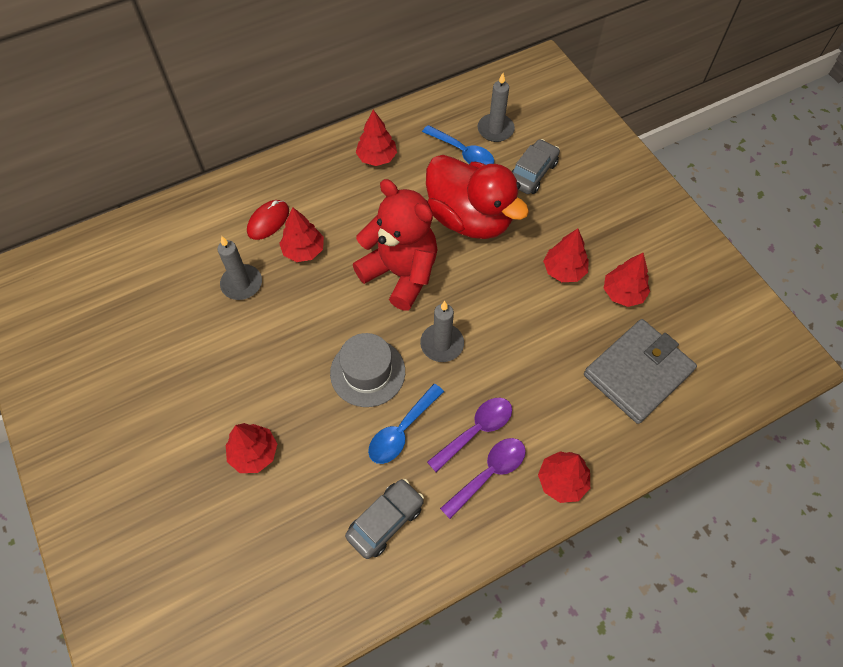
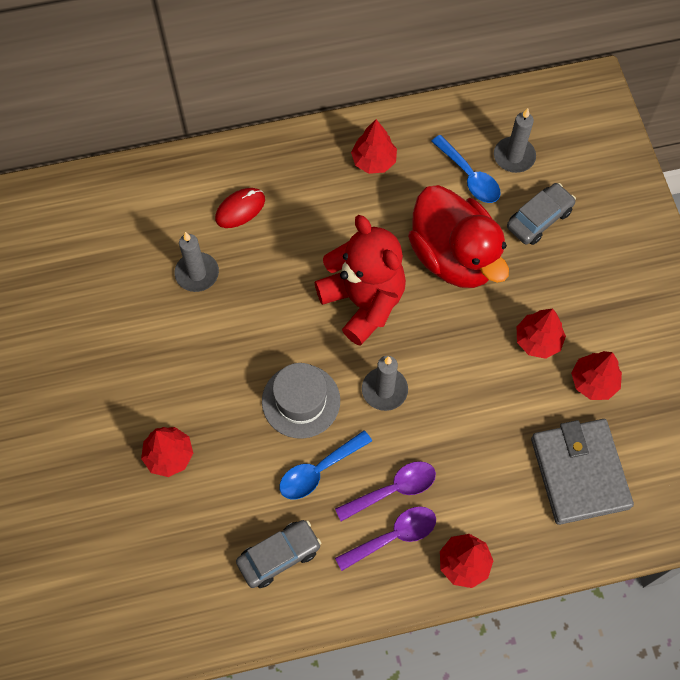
camera: 15 degrees right, 5 degrees up
red tree [279,207,324,262] -> none
grey wallet [584,319,697,424] -> grey wallet turned 75 degrees counterclockwise [531,419,634,525]

